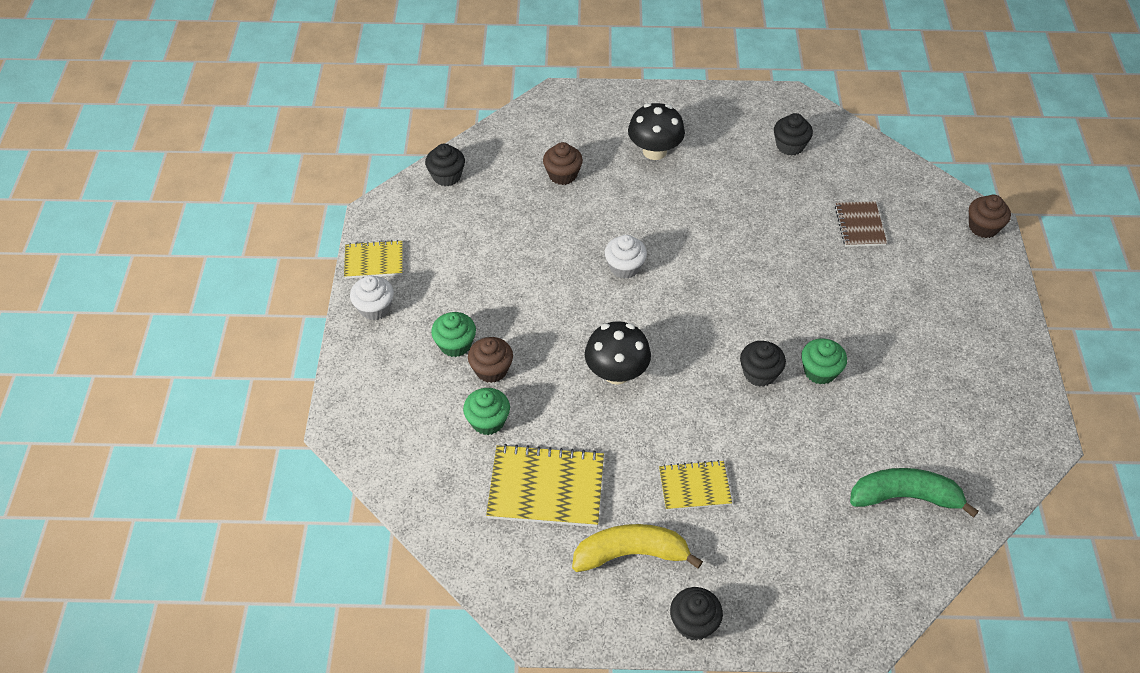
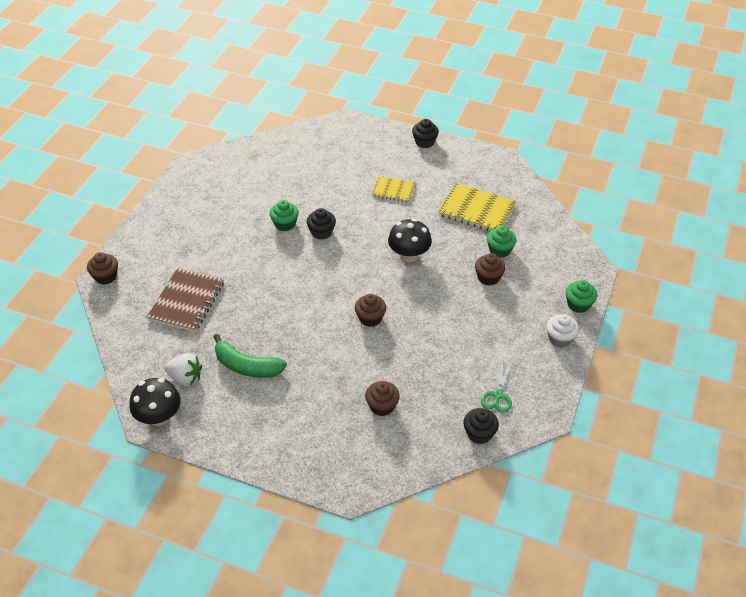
camera: 160 degrees left, 5 degrees down
yellow notebook [344,240,403,278] -> none
green cupcake [431,312,476,357] -> green cupcake moved to [566,280,597,313]
yellow banana [572,524,703,572] -> none
white cupcake [605,235,647,279] -> brown cupcake [355,294,386,327]
black mushroom [628,103,685,160] -> black mushroom moved to [130,378,181,426]
black cupcake [774,113,813,156] -> white strawberry [164,353,202,386]
brown notebook [835,201,887,247] -> brown notebook [147,267,224,332], size x1.65
green banana [850,468,979,518] -> green banana moved to [214,334,287,378]
none -> green scissors [481,360,512,413]

